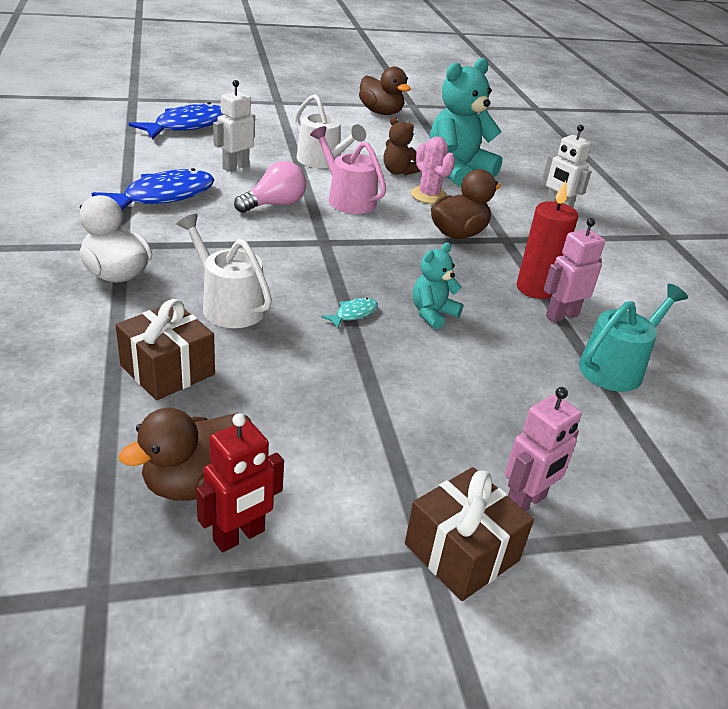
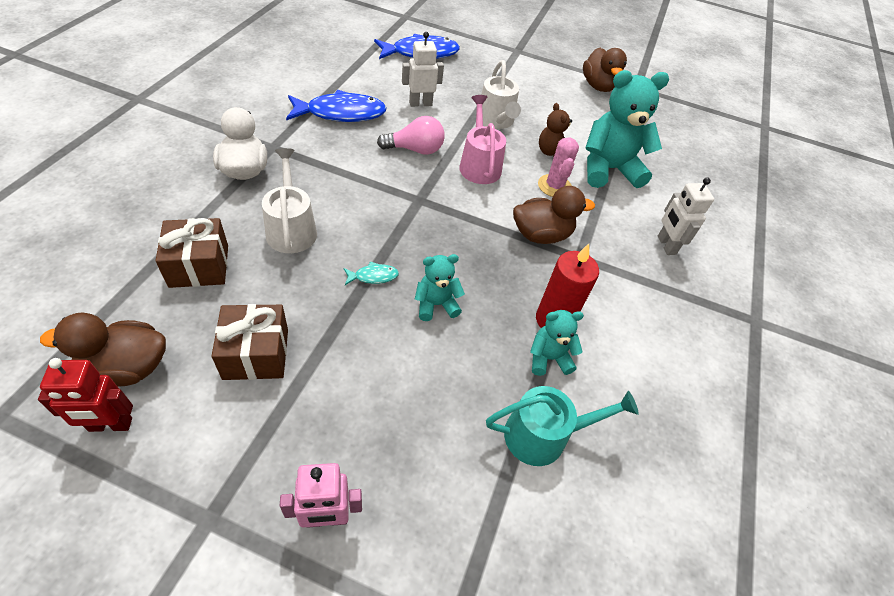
camera: 30 degrees right, 15 degrees up
brown gift [405,467,534,601] -> brown gift moved to [212,304,288,380]
pink robot [543,218,605,323] -> turquoise teddy bear [530,310,584,376]

